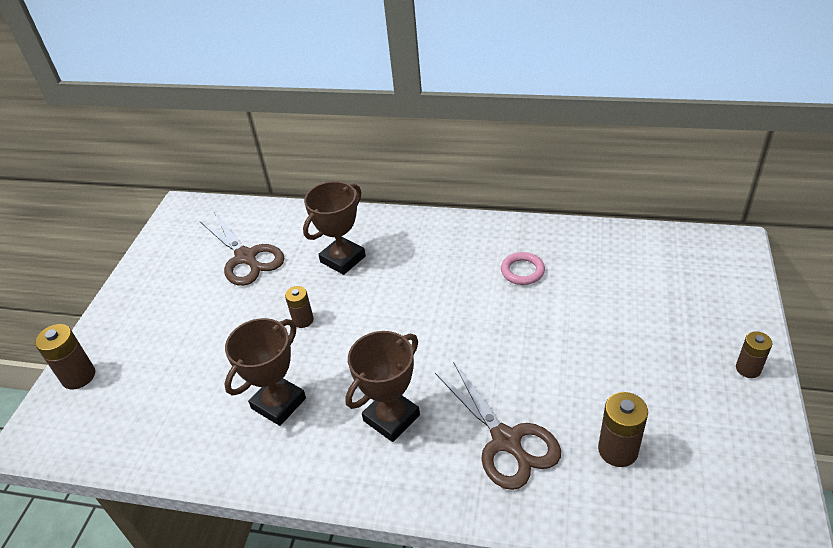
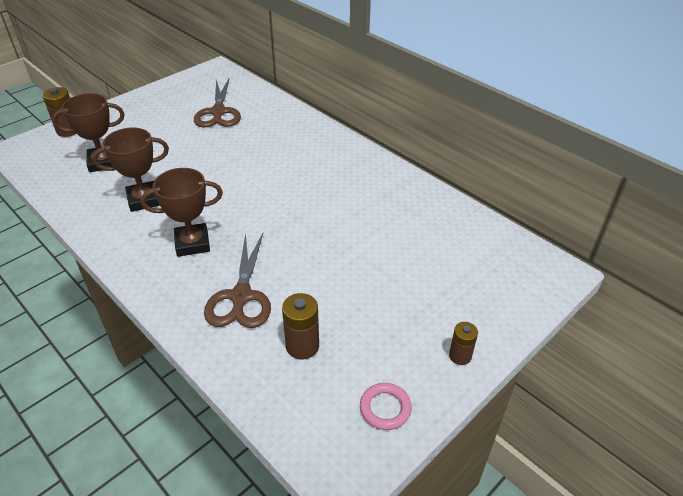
camera: 30 degrees right, 0 degrees up
brown battery [285,286,314,328] -> none
brown trophy [303,181,366,275] -> brown trophy moved to [52,93,125,172]
pink ring [501,252,545,285] -> pink ring moved to [360,383,412,430]

